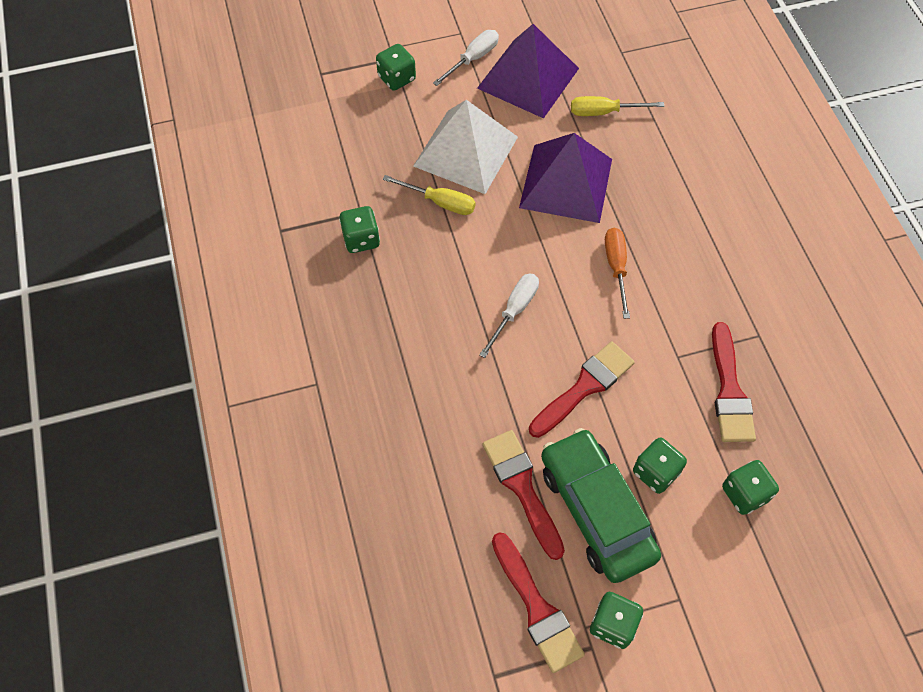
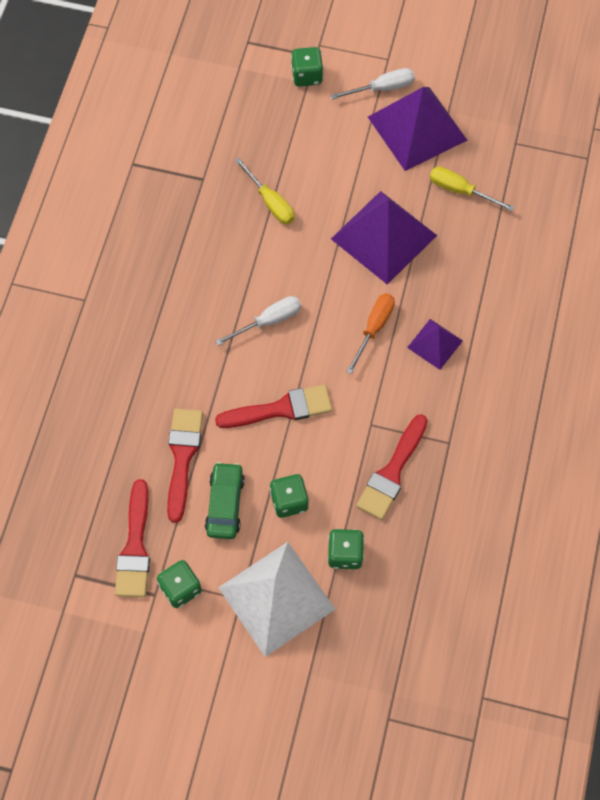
camera: 30 degrees right, 5 degrees up
green dice [339,206,380,253] -> none
white pyramid [413,100,518,194] -> white pyramid moved to [218,542,335,657]
green car [541,428,661,583] -> green car [205,462,245,539], size x0.60
none -> purple pyramid [407,319,463,370]

